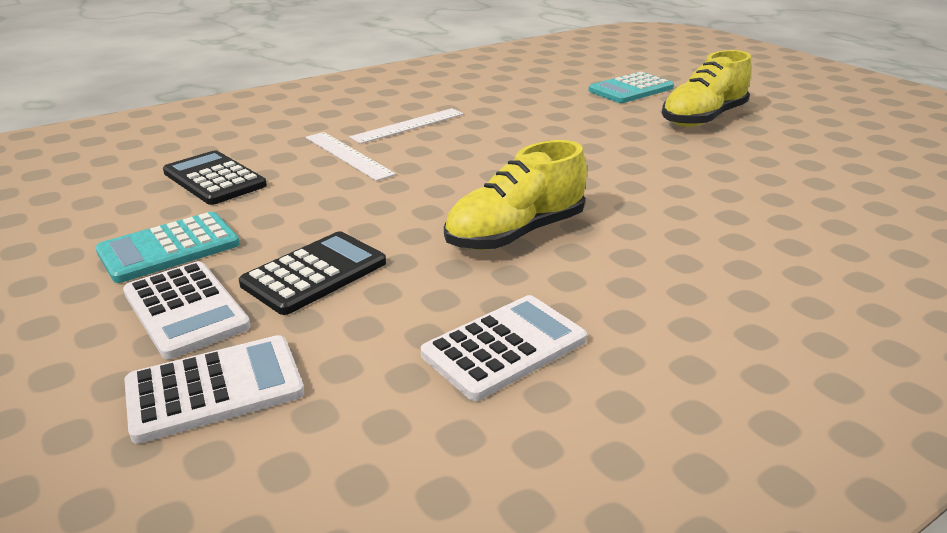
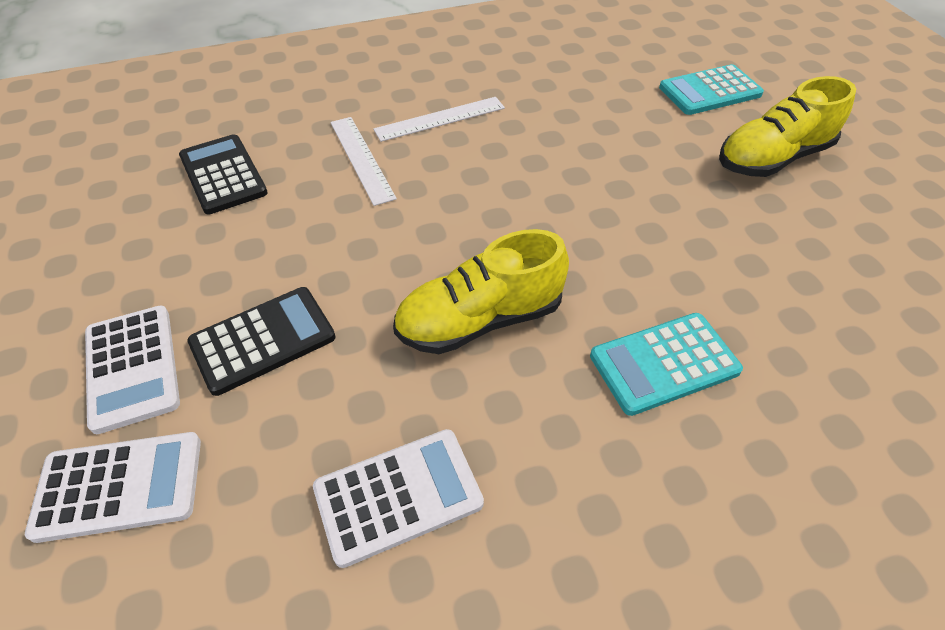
camera: 15 degrees right, 20 degrees up
turquoise calculator [95,212,240,283] -> turquoise calculator moved to [590,313,743,416]

